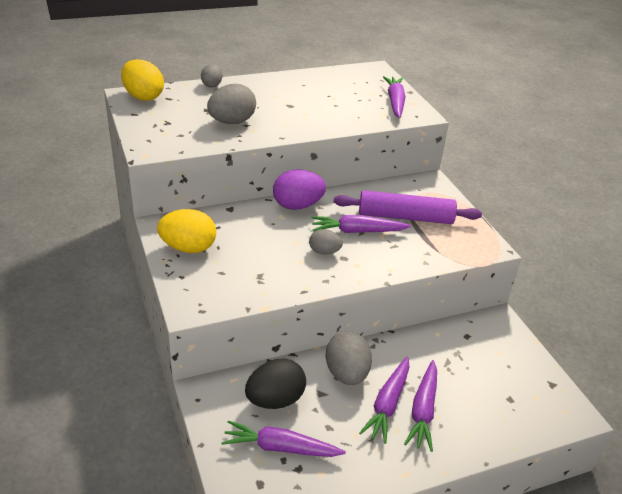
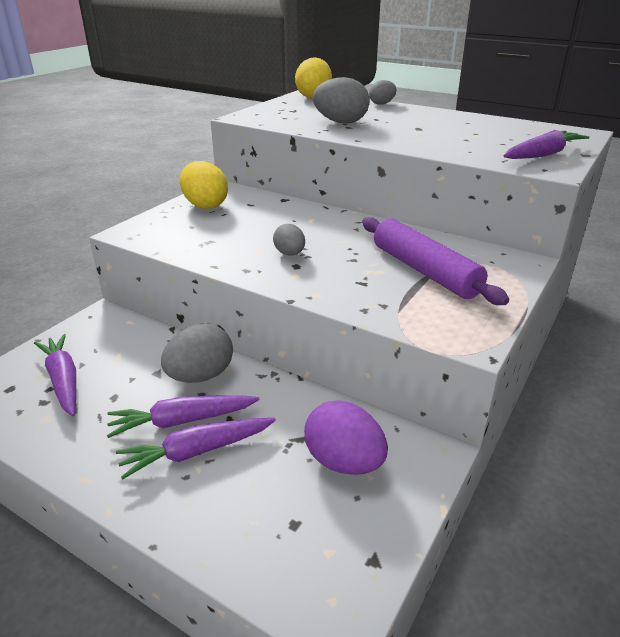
camera: 55 degrees right, 5 degrees down
black egg [245,358,306,409] -> none
purple egg [273,169,326,210] -> purple egg moved to [304,400,388,475]
purple carrot [311,215,411,233] -> none

